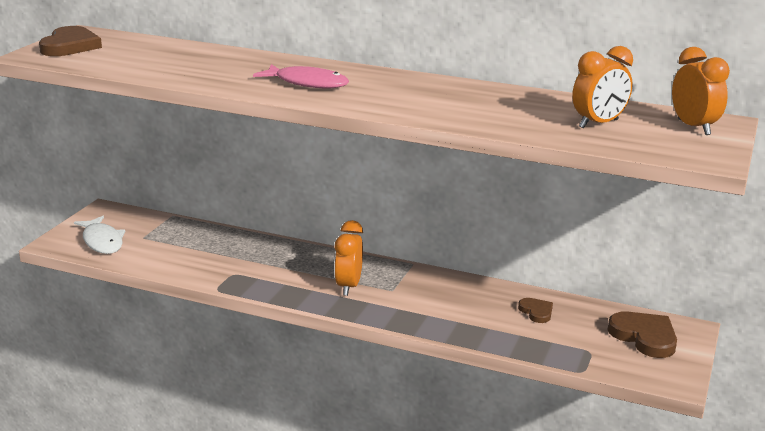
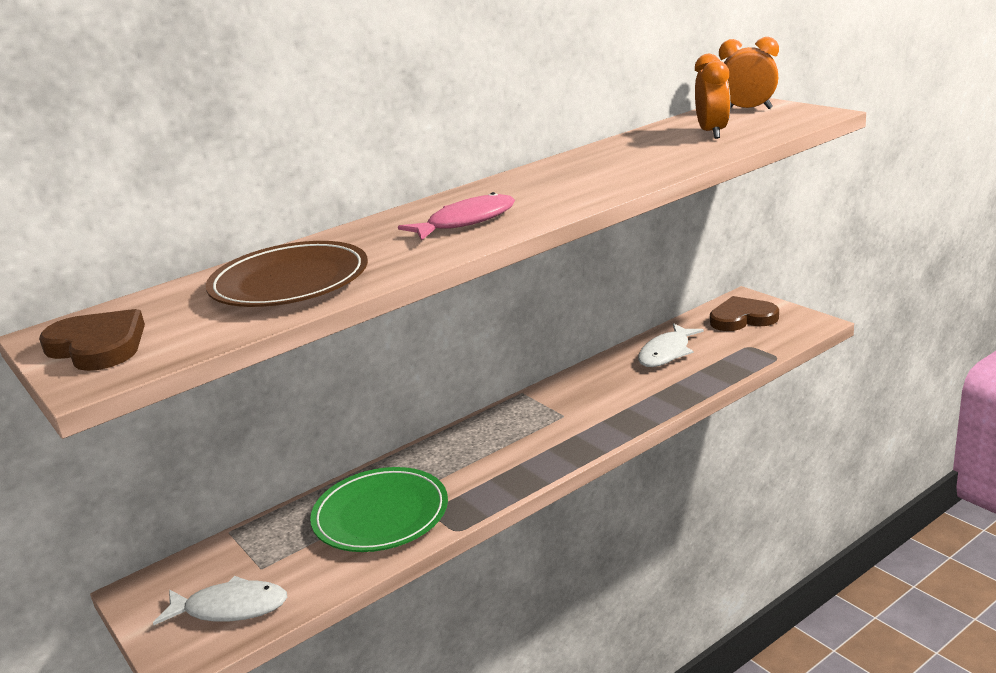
camera: 55 degrees left, 0 degrees up
orange clock [334,220,363,296] -> none
brown heart [518,298,553,323] -> white fish [638,323,704,367]
none -> brown plate [206,241,368,307]
none -> green plate [310,467,448,552]

